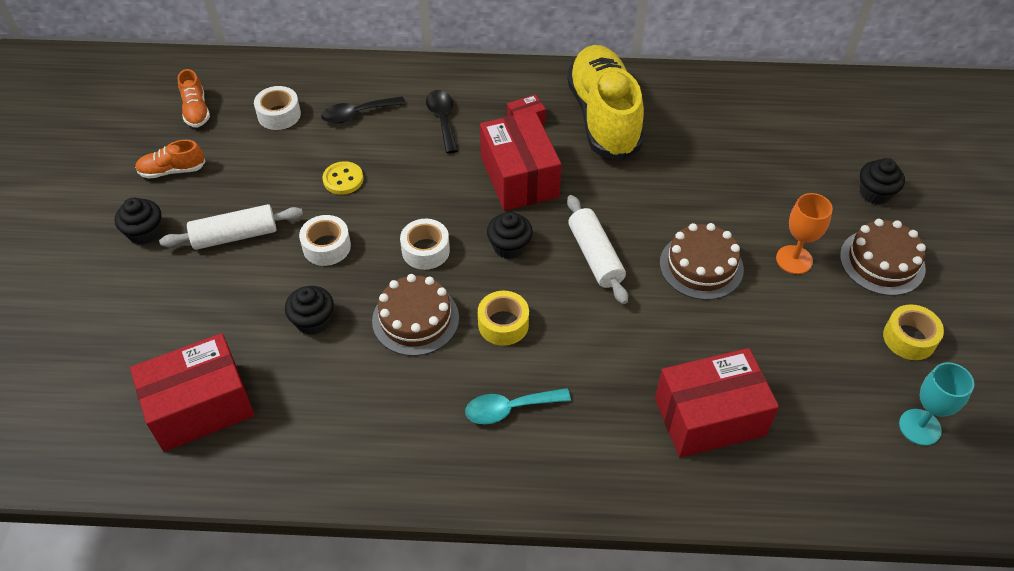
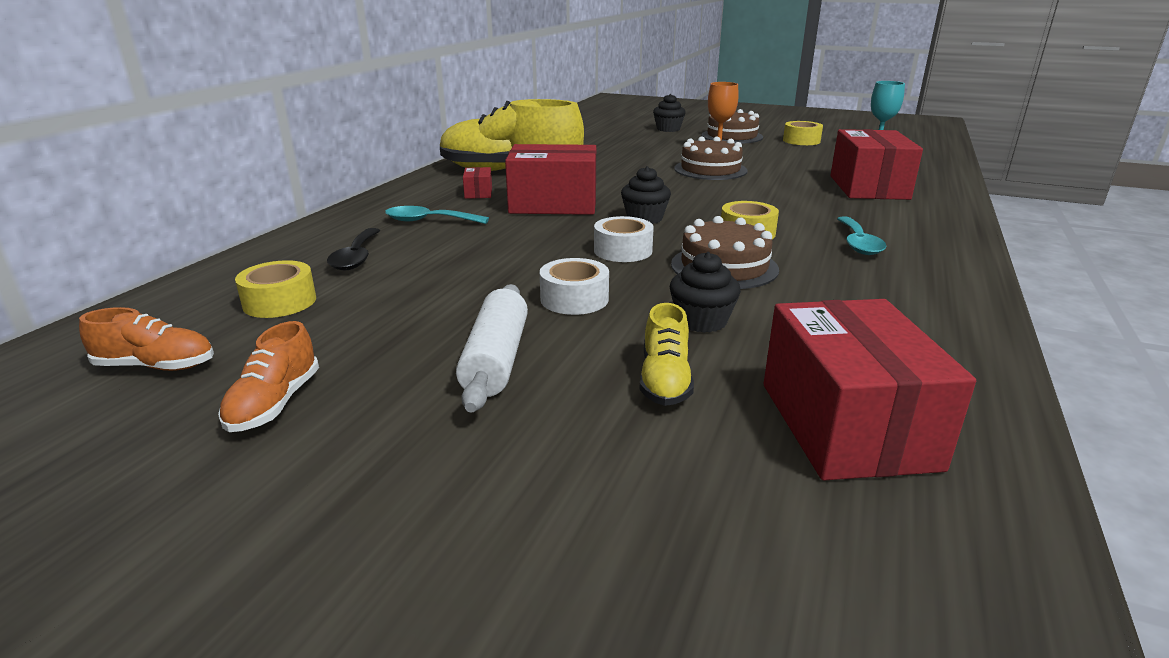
camera: 70 degrees left, 25 degrees down
black cupcake [115,197,161,245] -> none
white tape [254,86,301,130] -> yellow tape [235,260,316,318]
yellow button [322,161,364,195] -> none
black spoon [426,90,458,153] -> turquoise spoon [385,206,489,224]
white rolling pin [567,195,628,304] -> none
none -> yellow shoe [639,303,694,406]

